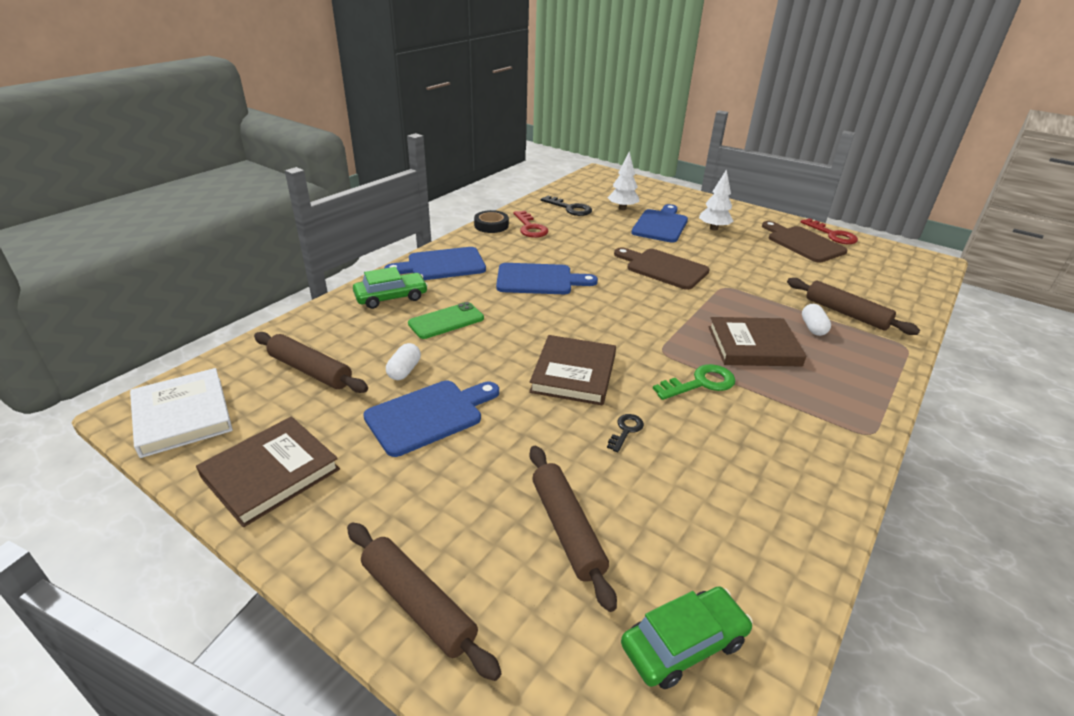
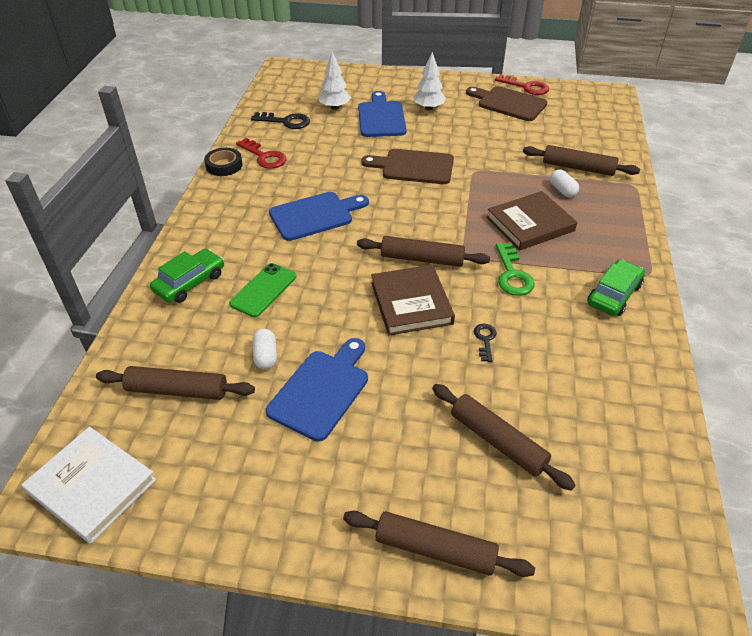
camera: 25 degrees left, 10 degrees up
brown book [196,416,340,527] -> none
blue cutting board [384,247,486,280] -> none
green car [621,586,753,689] -> green car moved to [588,259,645,316]
green key [653,364,736,400] -> green key turned 135 degrees clockwise [496,243,534,296]
none -> brown rolling pin [357,236,490,267]

